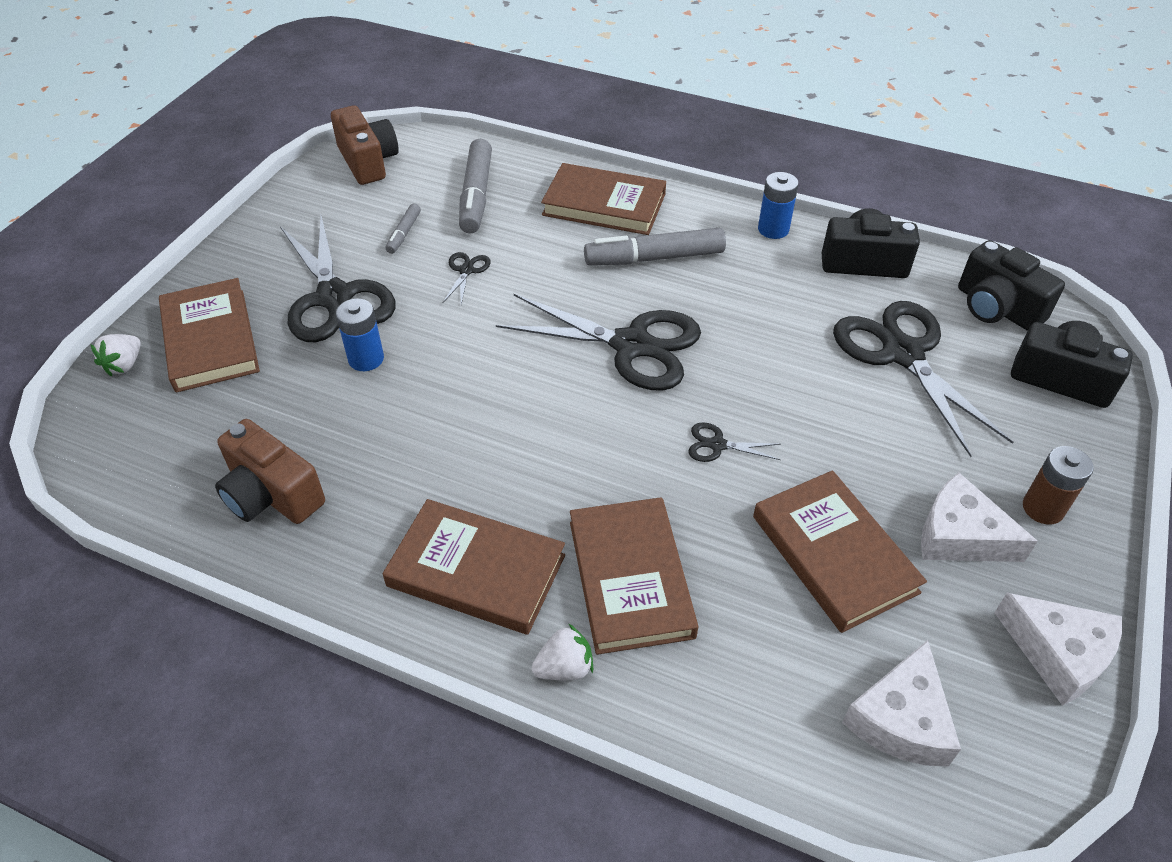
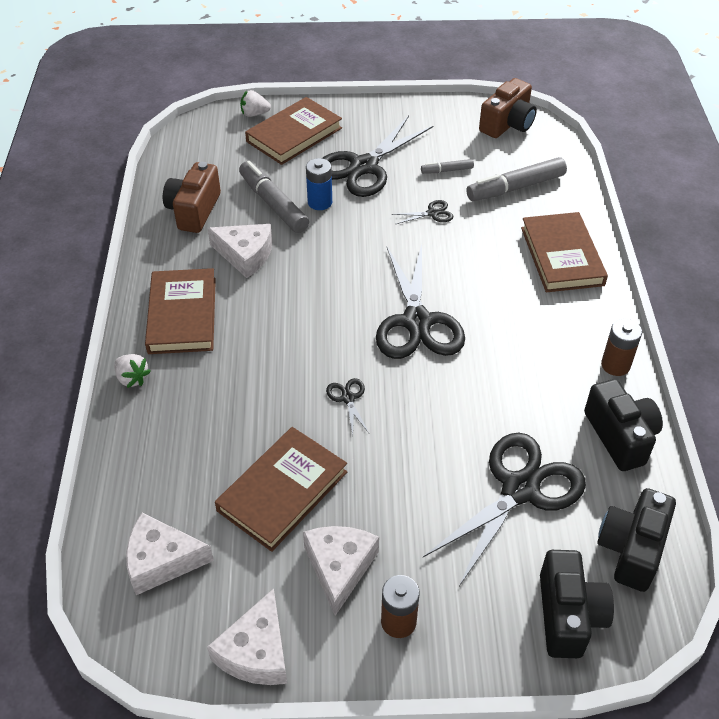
camera: 65 degrees right, 0 degrees up
brown book [570,497,698,655] -> none
grey marker [584,228,726,265] -> grey marker moved to [239,161,309,233]
blue battery [758,172,799,239] -> brown battery [601,319,642,376]
none -> white cheese [207,224,272,278]

